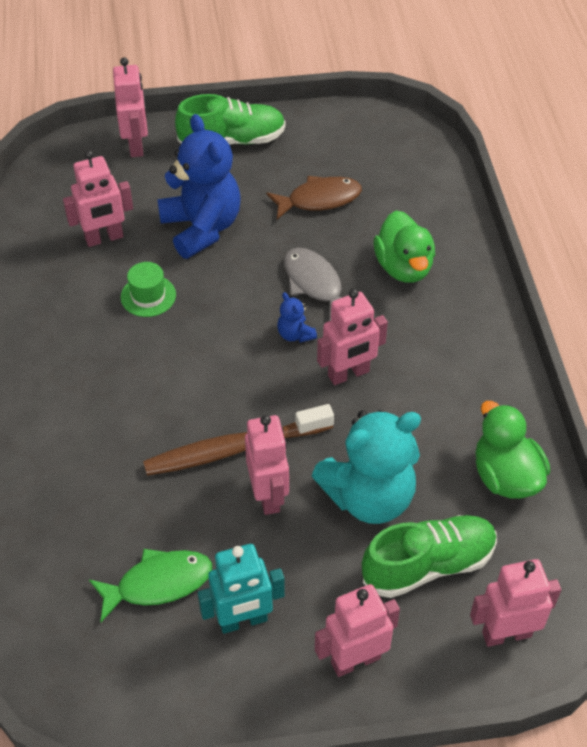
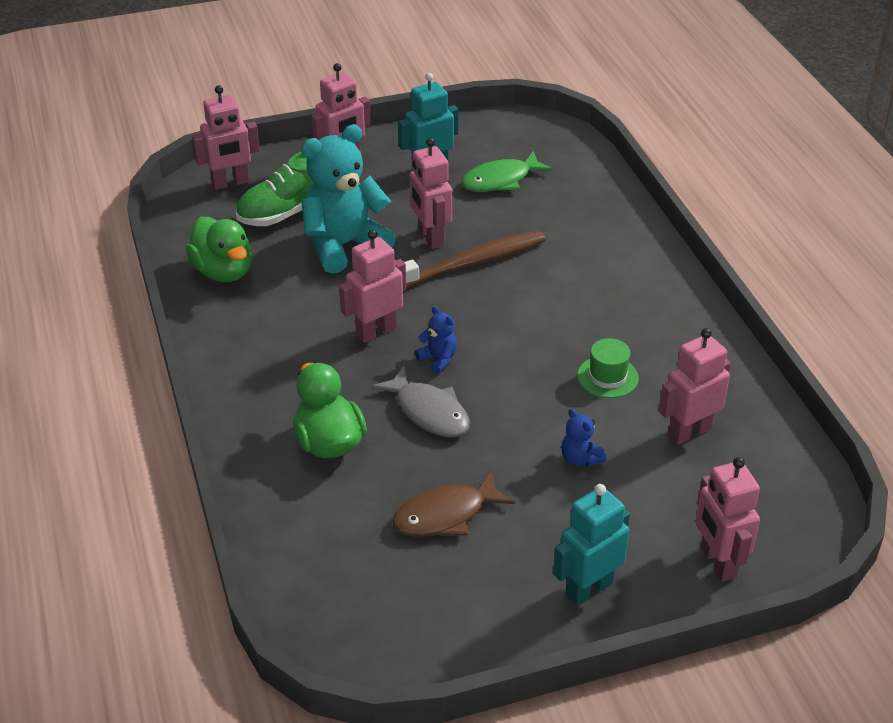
camera: 170 degrees right, 10 degrees down
blue teddy bear [157,114,240,259] -> blue teddy bear [561,408,607,467], size x0.42
green shoe [175,94,286,145] -> turquoise robot [553,484,630,606]

